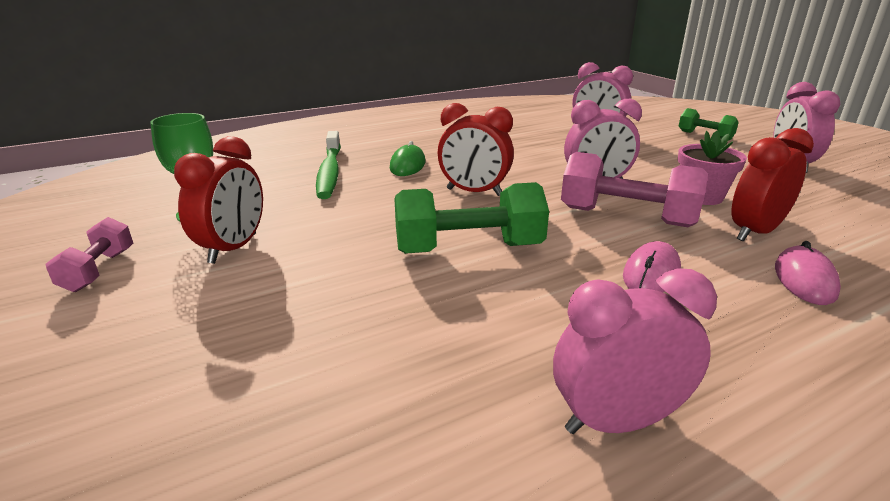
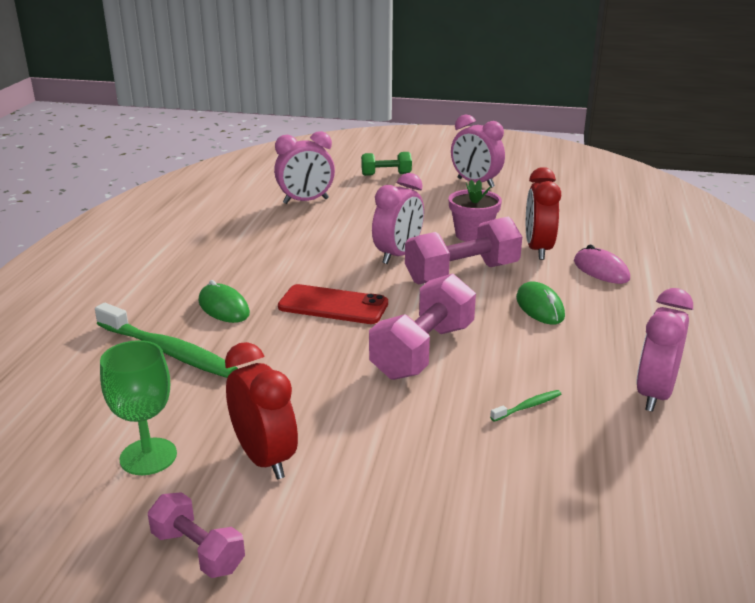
camera: 50 degrees left, 0 degrees up
green dumbbell [394,182,549,254] -> pink dumbbell [369,273,476,380]
red clock [438,103,514,196] -> red phone [278,284,388,324]
pink mouse [623,241,681,292] -> green mouse [516,281,565,325]
none -> green toothbrush [490,390,561,422]

